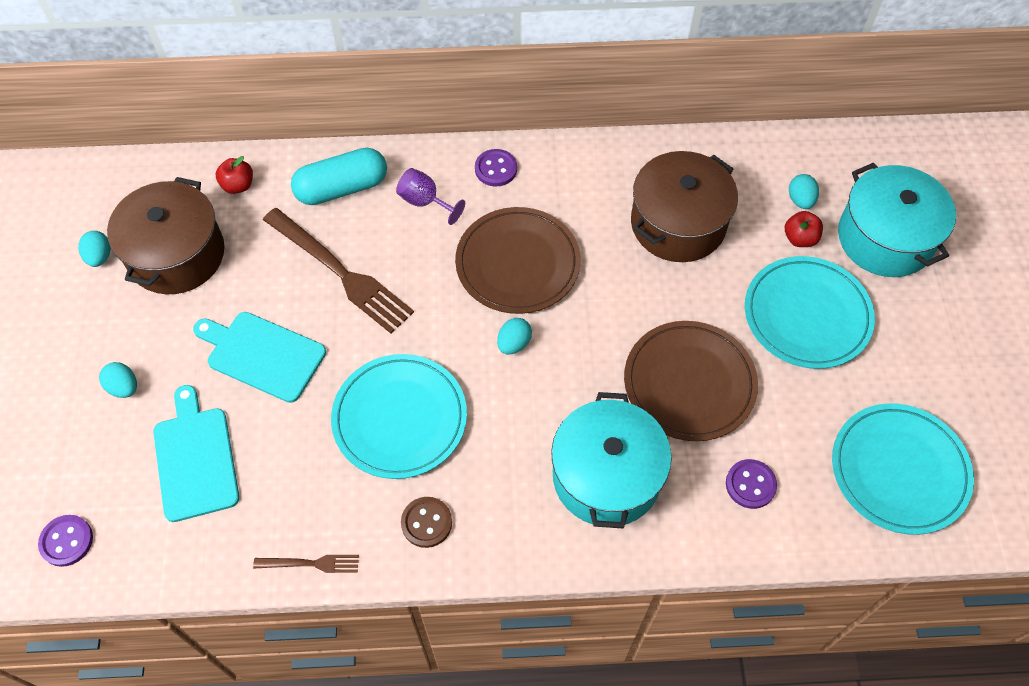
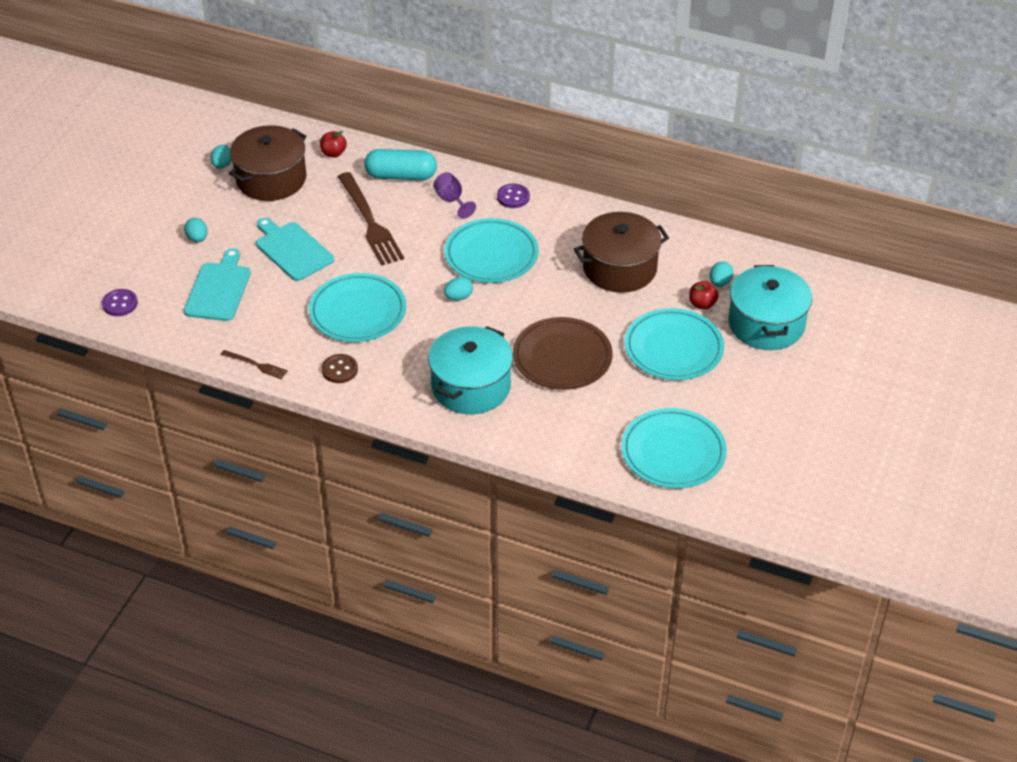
camera: 25 degrees right, 15 degrees down
brown plate [455,207,581,314] -> turquoise plate [445,218,539,283]
purple button [726,459,777,509] -> none

